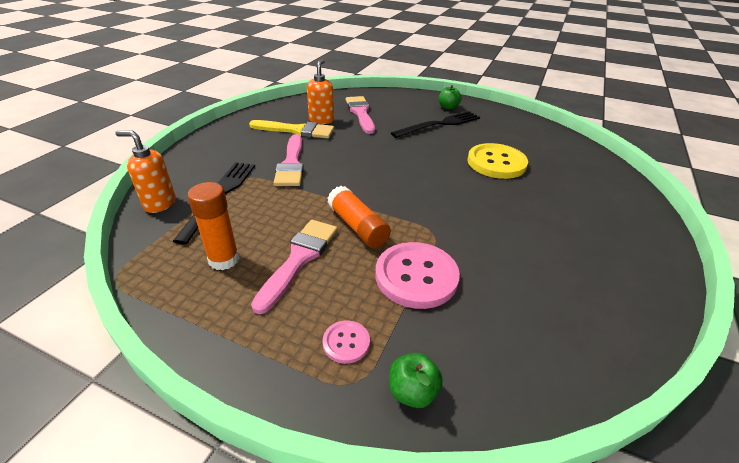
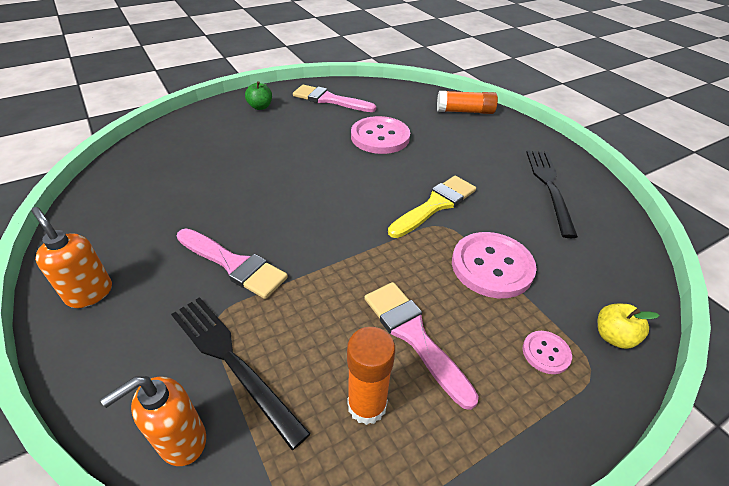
camera: 55 degrees left, 5 degrees up
yellow brush [249,120,334,139] -> yellow brush moved to [388,176,476,238]
orange soap dispenser [307,59,334,124] -> orange soap dispenser moved to [31,207,112,308]
orange glue stick [327,186,391,248] -> orange glue stick moved to [437,91,498,114]
pink brush [346,96,375,134] -> pink brush moved to [293,85,376,112]
green apple [389,353,443,408] -> yellow apple [598,304,660,349]
black fork [391,111,480,138] -> black fork moved to [526,151,578,238]
yellow button [467,143,528,179] -> pink button [351,116,410,154]

